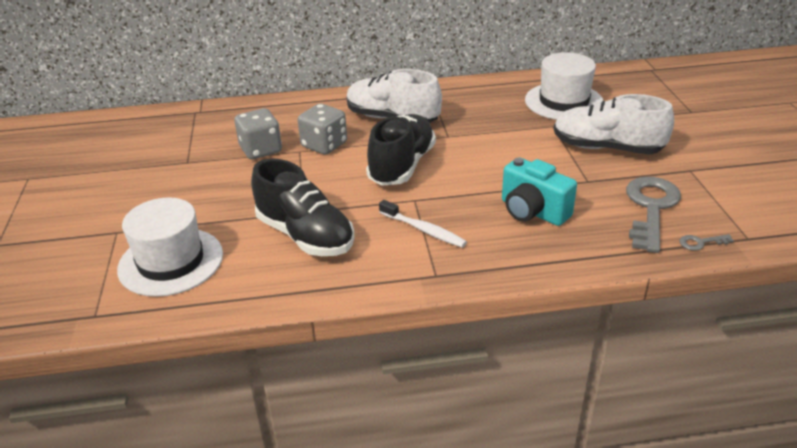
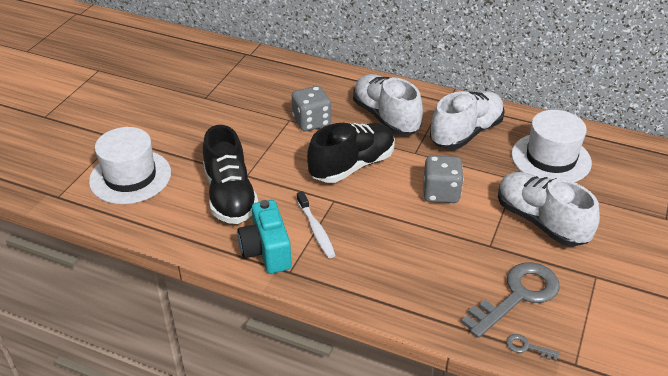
camera: 30 degrees right, 5 degrees up
grey dice [235,108,282,159] -> grey dice moved to [423,155,463,203]
turquoise camera [502,157,577,226] -> turquoise camera moved to [237,200,292,274]
none -> white shoe [430,91,505,149]

